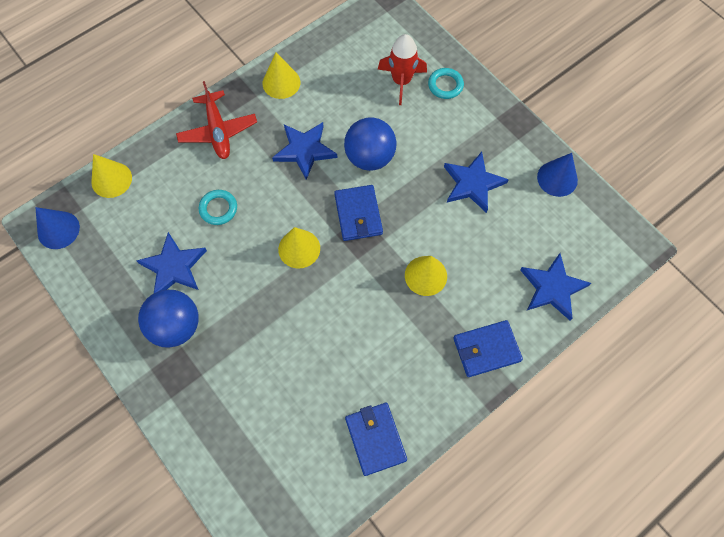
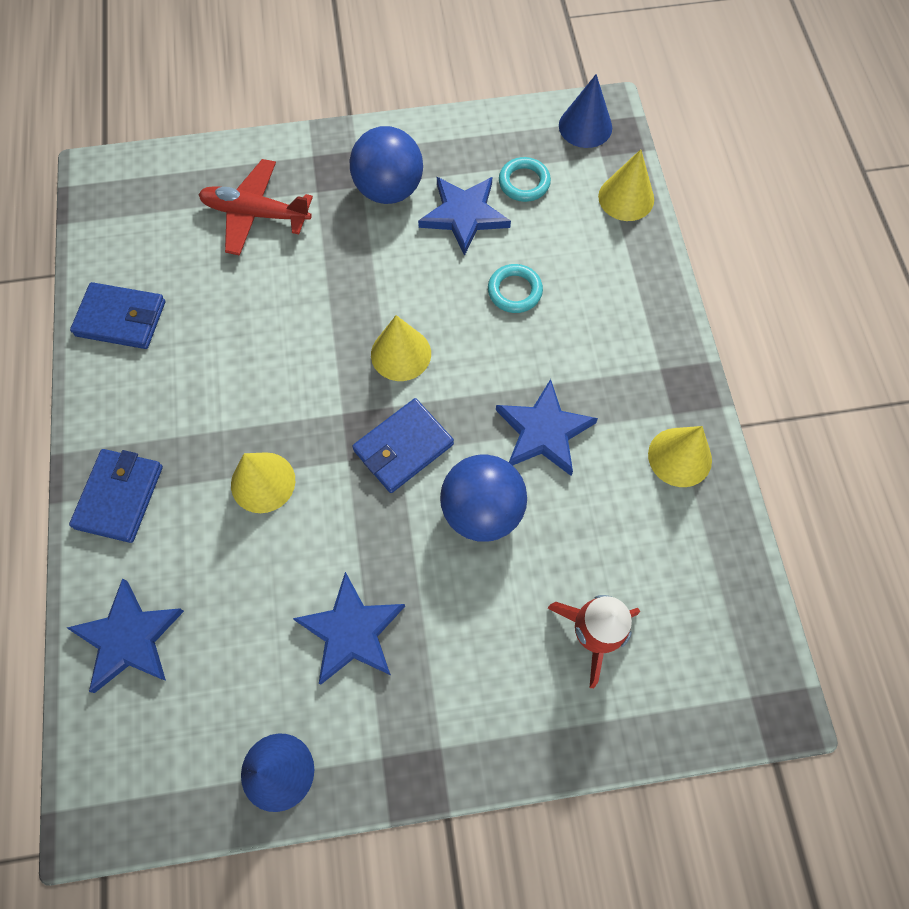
camera: 120 degrees right, 0 degrees up
red plane [176,81,257,159] -> red plane moved to [198,159,313,256]
blue wallet [334,185,383,241] -> blue wallet turned 60 degrees counterclockwise [352,398,454,493]
turquoise ring [428,68,464,99] -> turquoise ring moved to [499,157,551,202]

